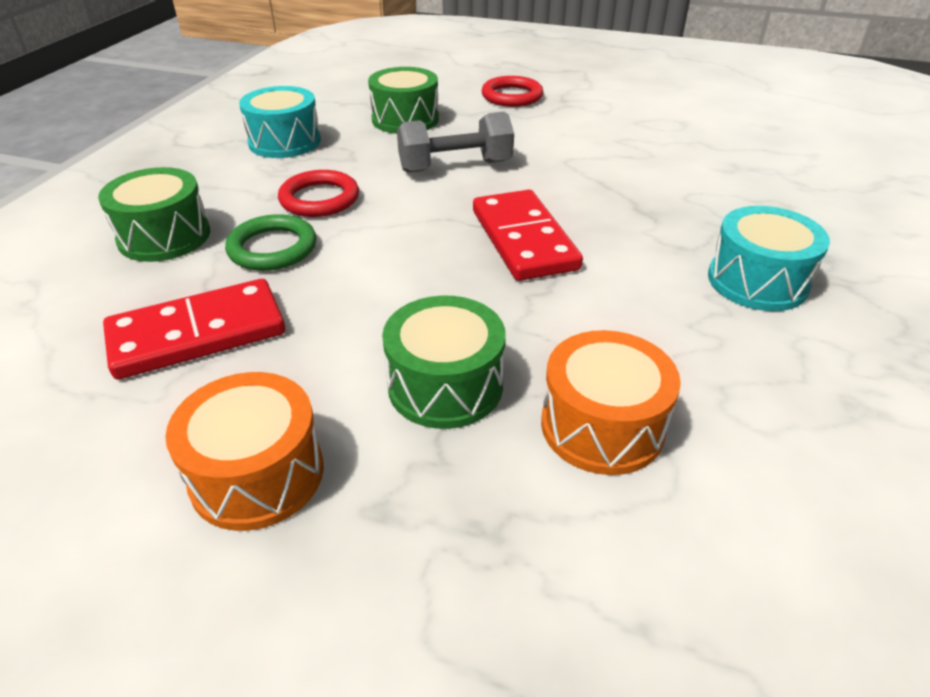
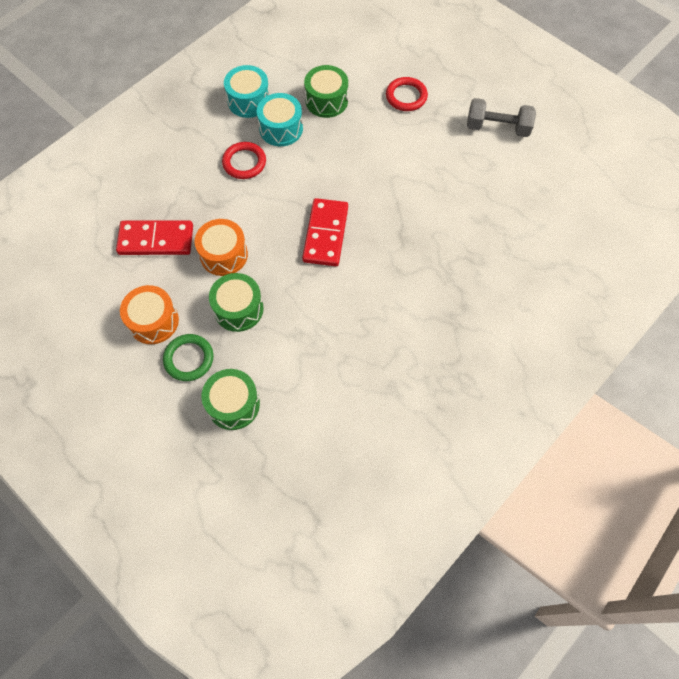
camera: 25 degrees right, 25 degrees up
green drum [98,167,210,262] -> green drum moved to [201,369,260,430]
green ring [225,214,316,271] -> green ring moved to [163,334,214,381]
grey dumbbell [397,111,514,173] -> grey dumbbell moved to [467,98,536,137]
orange drum [541,330,681,475] -> orange drum moved to [195,219,248,276]
turquoise drum [708,206,830,311] -> turquoise drum moved to [257,93,303,146]

